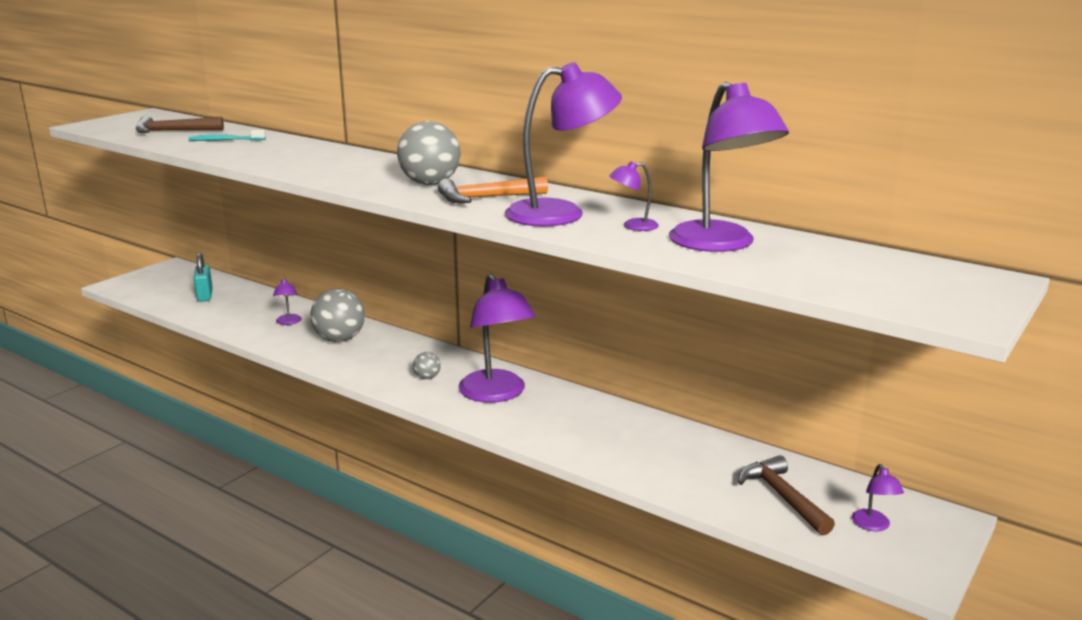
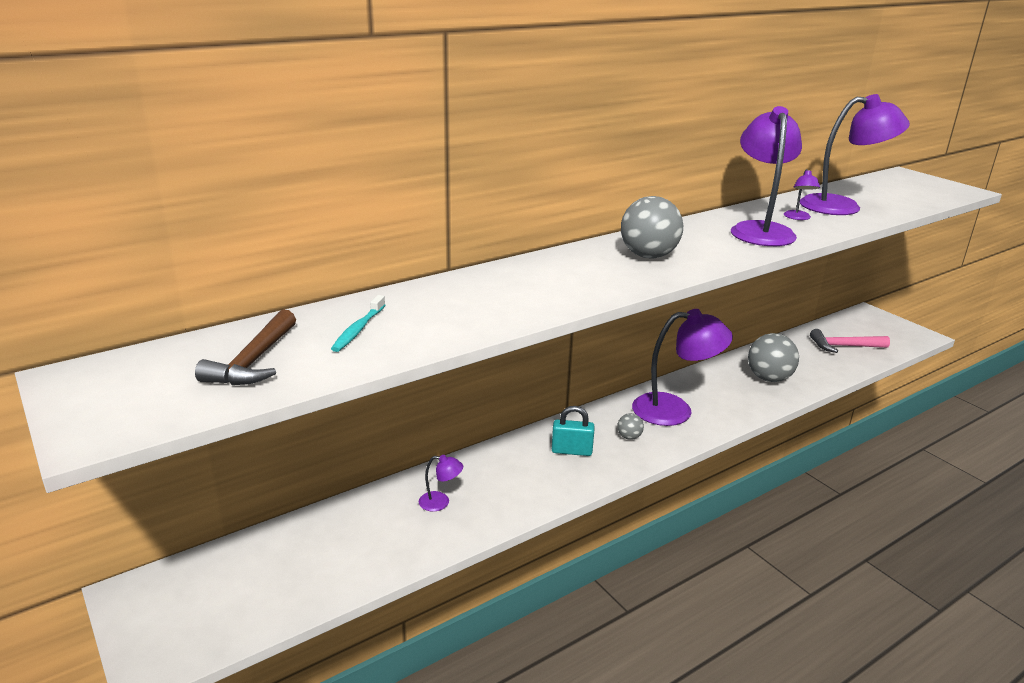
camera: 70 degrees left, 5 degrees up
turquoise padlock [194,253,213,302] -> turquoise padlock moved to [552,406,595,456]
grey ball [310,289,365,342] -> grey ball moved to [748,333,799,382]
orange hammer [438,176,548,203] -> none
brown hammer [738,455,835,535] -> pink hammer [810,329,890,353]
purple lamp [852,464,904,531] -> none

